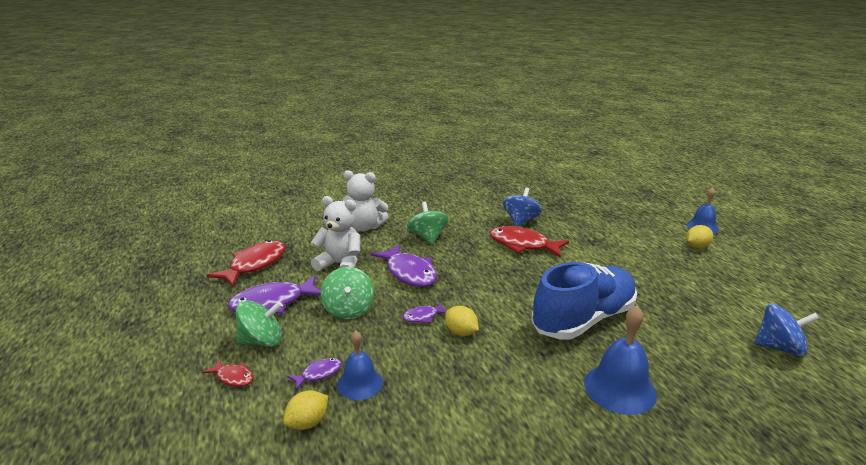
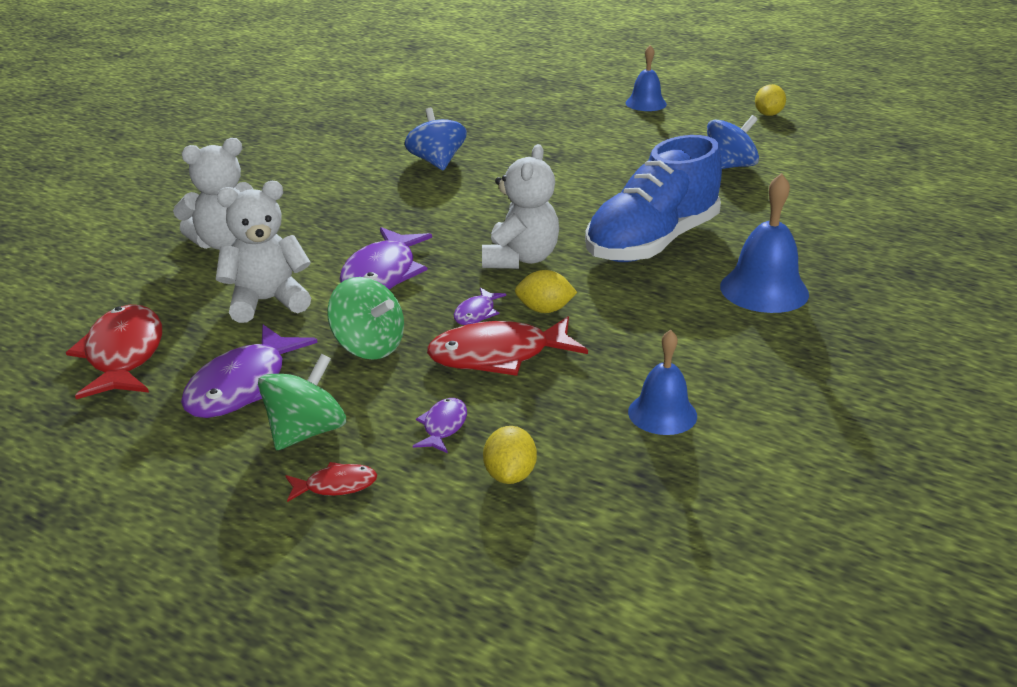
camera: 40 degrees left, 5 degrees up
blue bell [337,331,383,400] -> blue bell moved to [628,330,697,435]
purple fish [371,244,437,287] -> purple fish turned 90 degrees clockwise [340,227,432,289]
green spinning top [407,202,449,245] -> none
red fish [490,226,569,257] -> red fish moved to [427,317,588,376]
blue shoe [531,262,637,339] -> blue shoe turned 150 degrees counterclockwise [585,135,722,262]
yellow lemon [686,225,713,248] -> yellow lemon moved to [755,84,786,116]
blue spinning top [754,303,820,356] -> blue spinning top moved to [707,115,759,169]
none -> white teddy bear [482,144,559,269]

